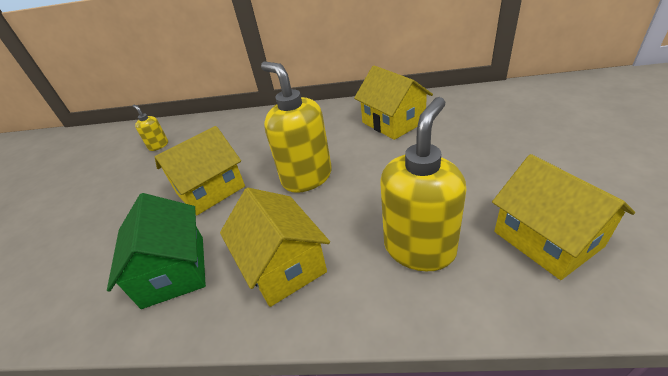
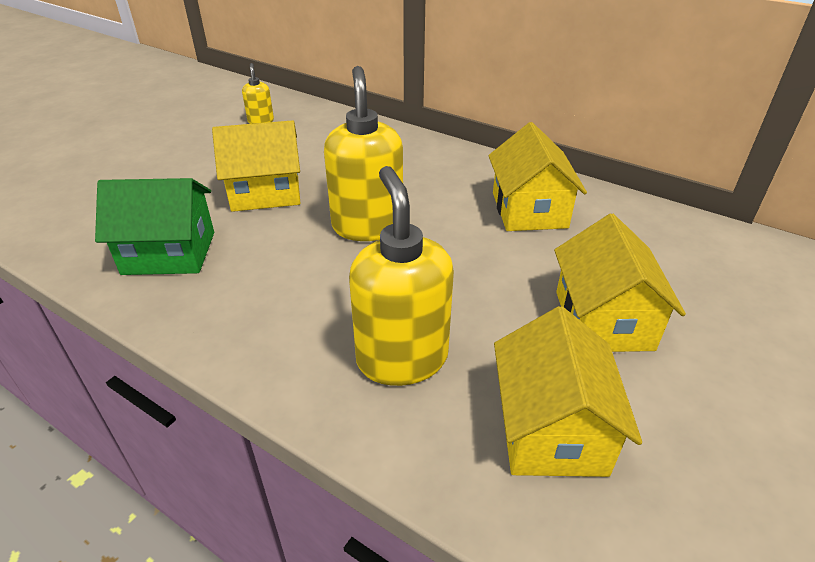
camera: 25 degrees right, 0 degrees up
green house [107,193,206,309] -> green house turned 75 degrees clockwise [95,178,214,275]
yellow house [220,188,330,307] -> yellow house moved to [554,214,686,352]
yellow soap dispenser [380,97,467,271] -> yellow soap dispenser turned 75 degrees counterclockwise [349,166,454,386]

